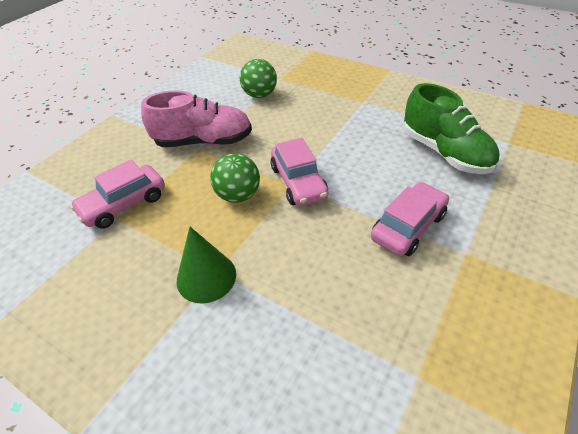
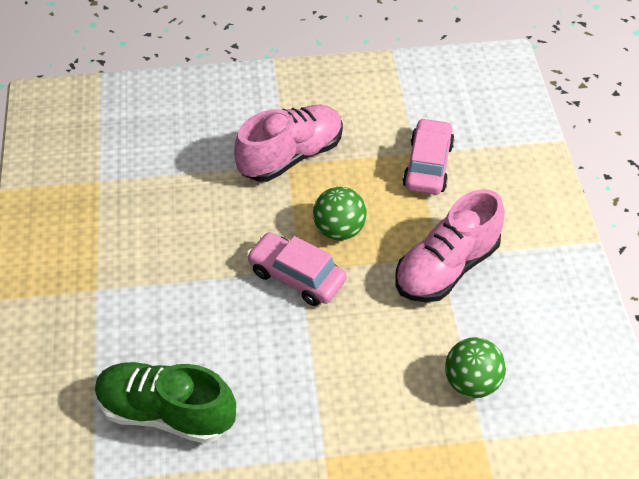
camera: 140 degrees right, 5 degrees up
green cone [177,227,236,304] -> pink shoe [234,105,343,182]
pink car [371,182,449,256] -> none

